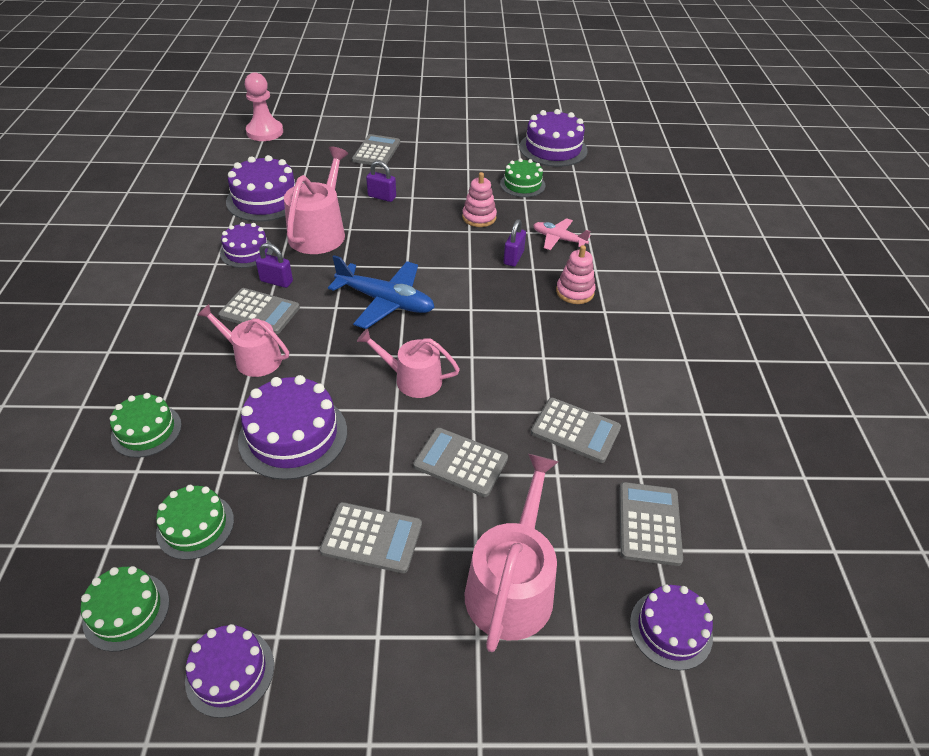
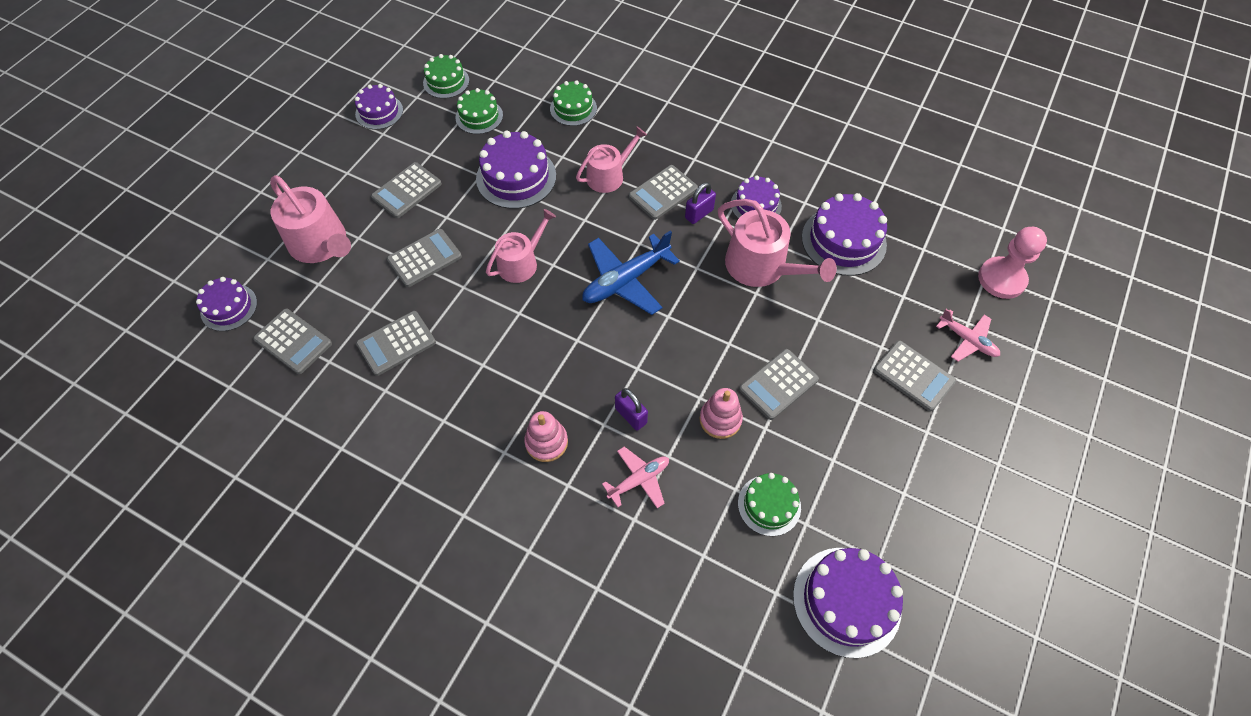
camera: 120 degrees right, 15 degrees up
purple padlock [366,161,396,202] -> none
none -> grey calculator [739,349,819,420]
none -> pink plane [936,309,1000,362]

